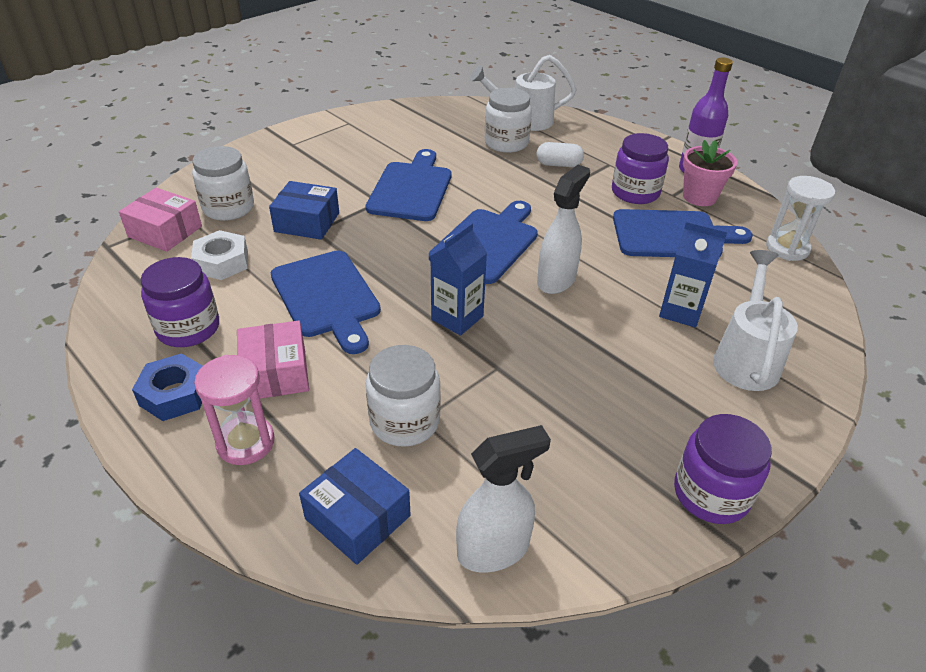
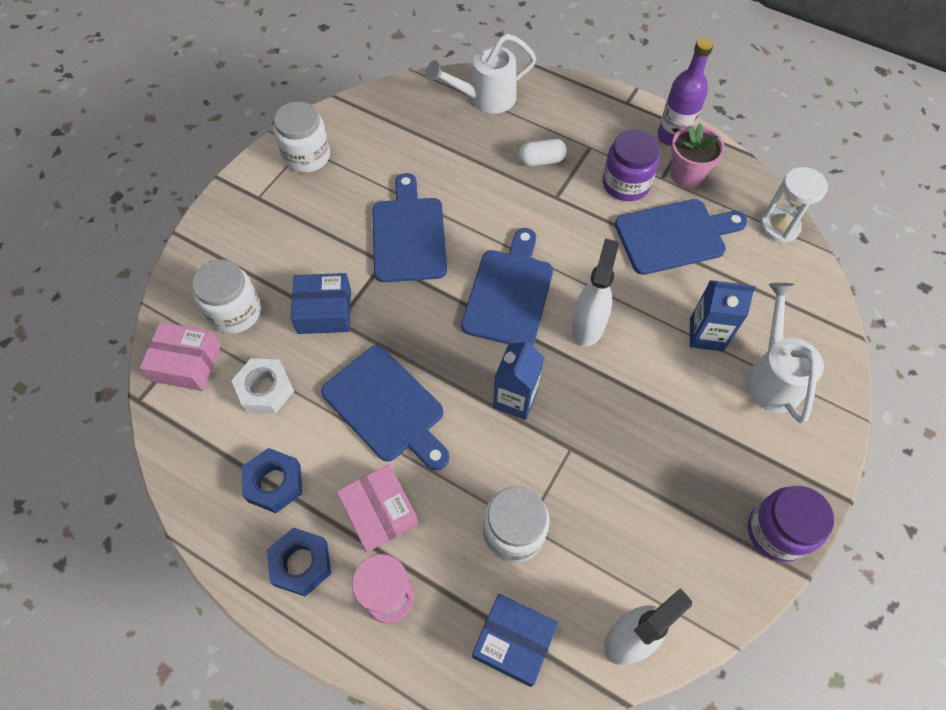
camera: 15 degrees left, 20 degrees up
purple jar [141,257,219,347] -> blue nut [242,448,302,513]
white jar [485,88,532,153] -> white jar moved to [274,101,330,173]

